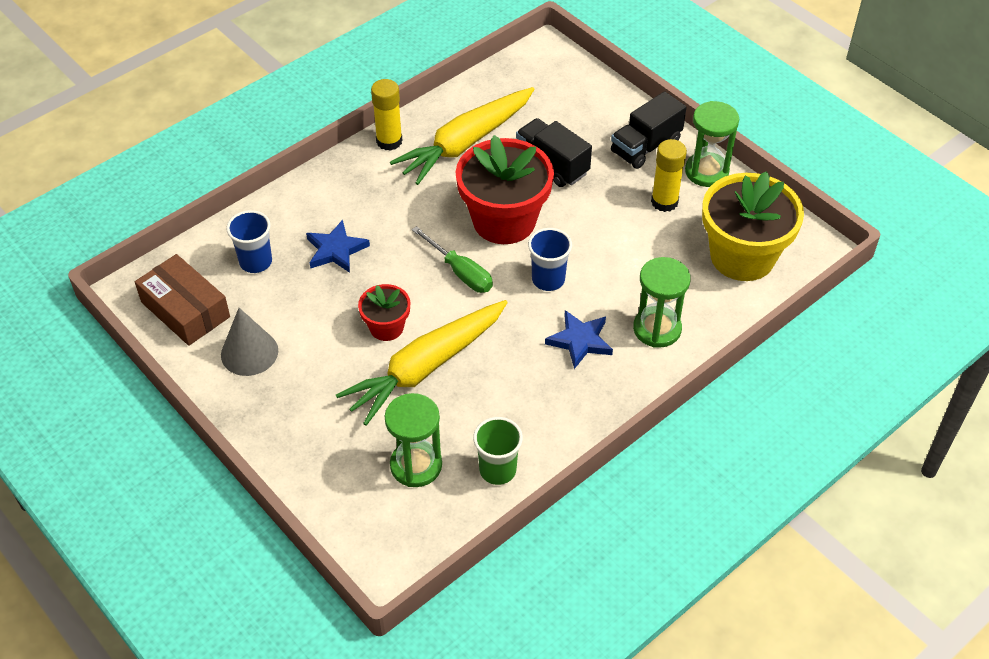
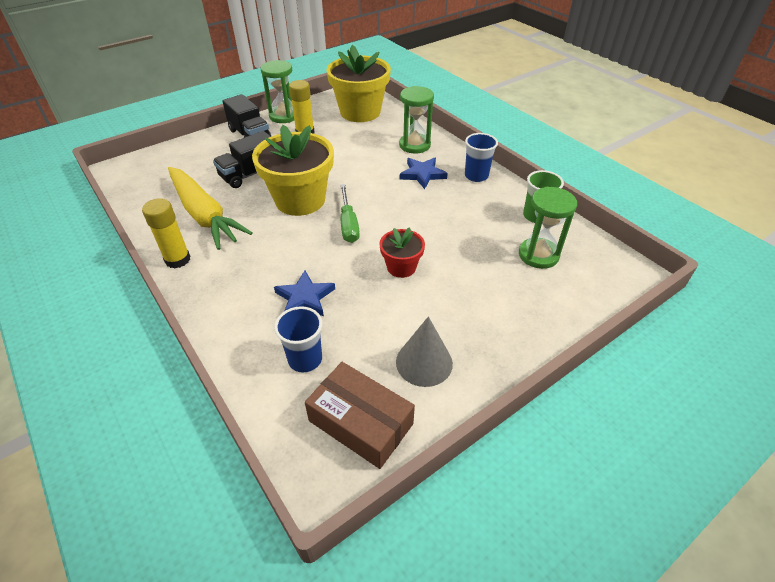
camera: 85 degrees left, 5 degrees down
brown box [135,254,230,346] -> brown box turned 75 degrees clockwise [305,362,415,469]
yellow carrot [336,300,508,426] -> none
green screwdriver [412,226,493,293] -> green screwdriver turned 120 degrees clockwise [340,184,360,243]
red flower pot [456,135,554,244] -> yellow flower pot [252,125,334,216]
blue cup [528,228,572,291] -> blue cup moved to [465,133,498,182]

